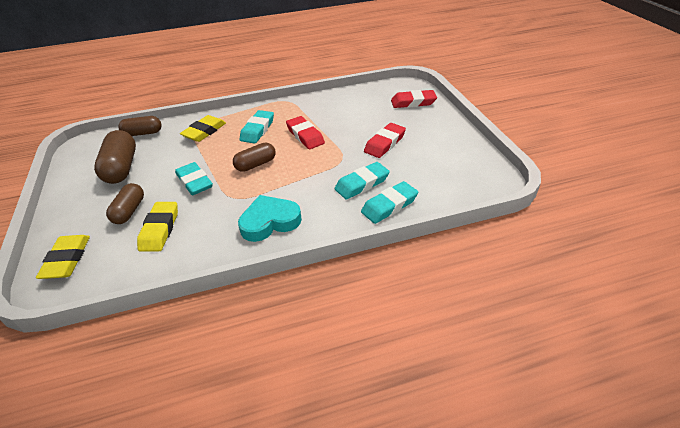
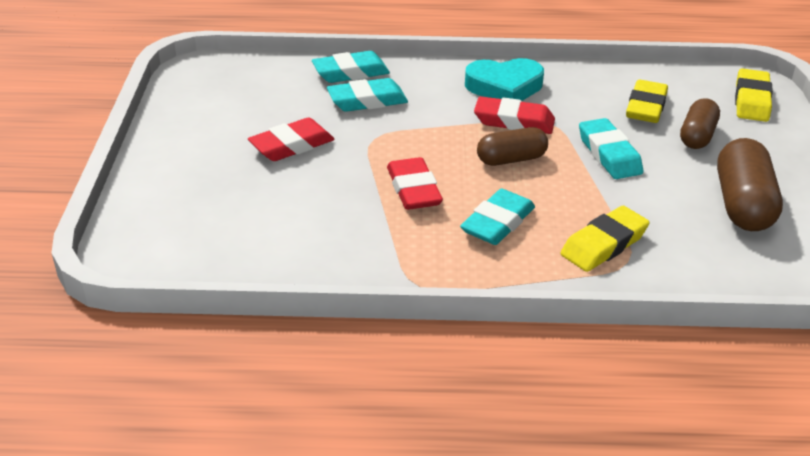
camera: 165 degrees left, 5 degrees down
brown capsule [118,116,162,136] -> none
red eraser [391,90,437,108] -> red eraser moved to [474,96,555,134]

